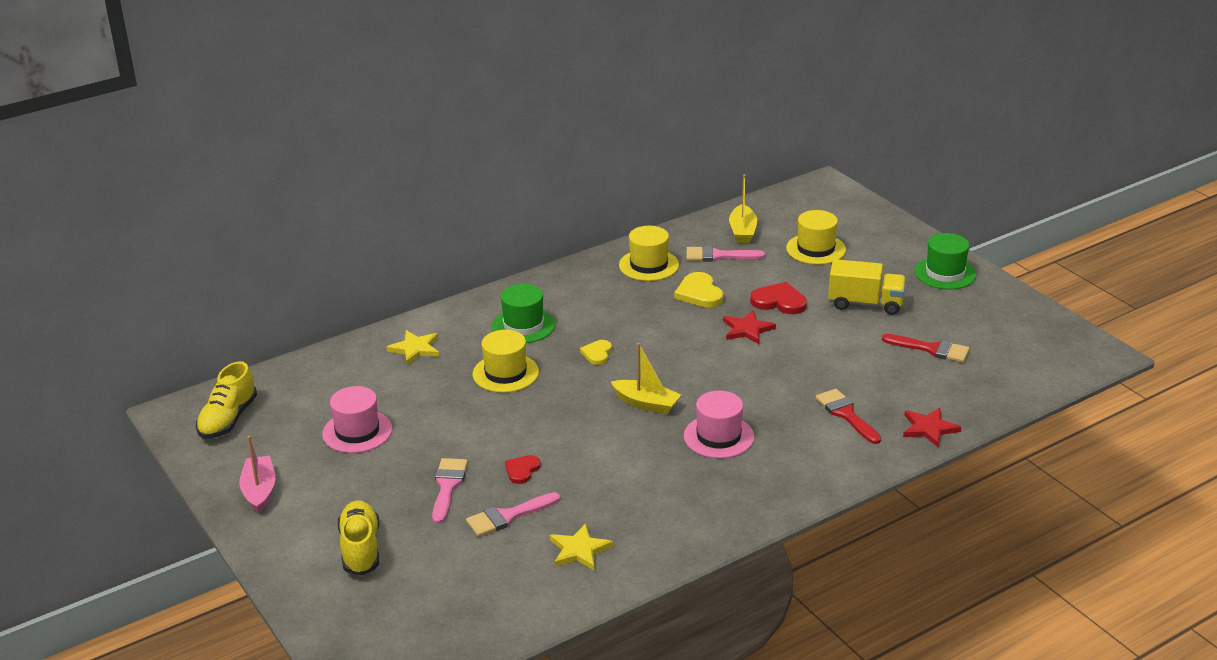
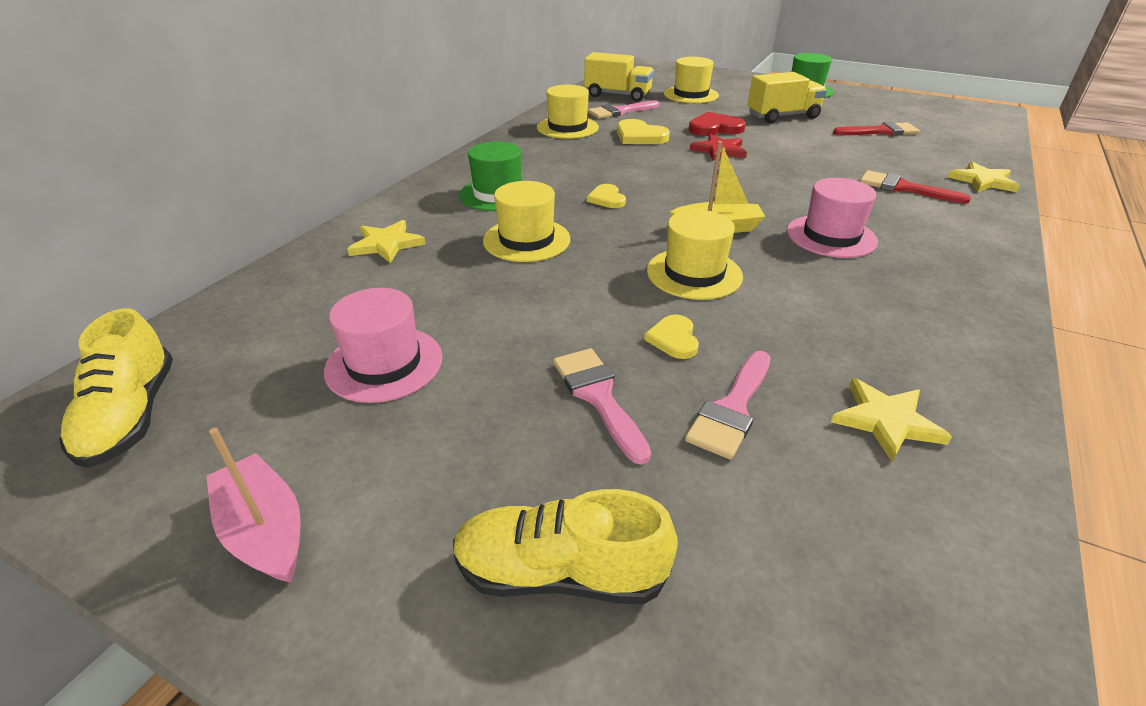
camera: 30 degrees left, 5 degrees up
yellow shoe [338,500,379,576] -> yellow shoe turned 45 degrees counterclockwise [453,489,678,604]
red heart [505,455,540,484] -> yellow heart [644,315,699,359]
yellow boat [729,174,757,243] -> yellow truck [584,52,654,102]
red star [903,408,961,447] -> yellow star [948,162,1020,192]
none -> yellow hat [647,210,743,300]

